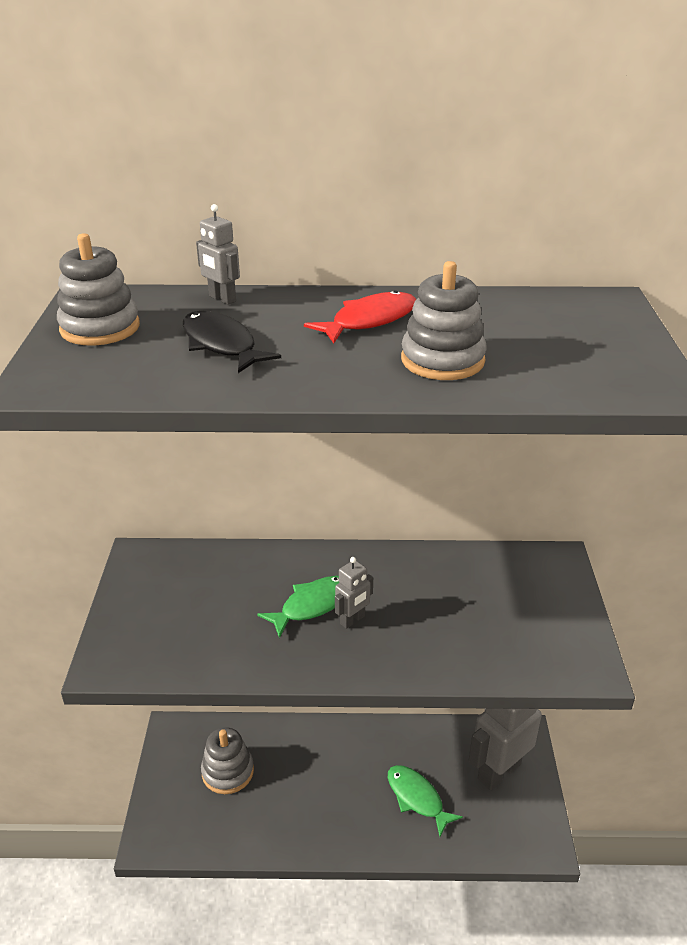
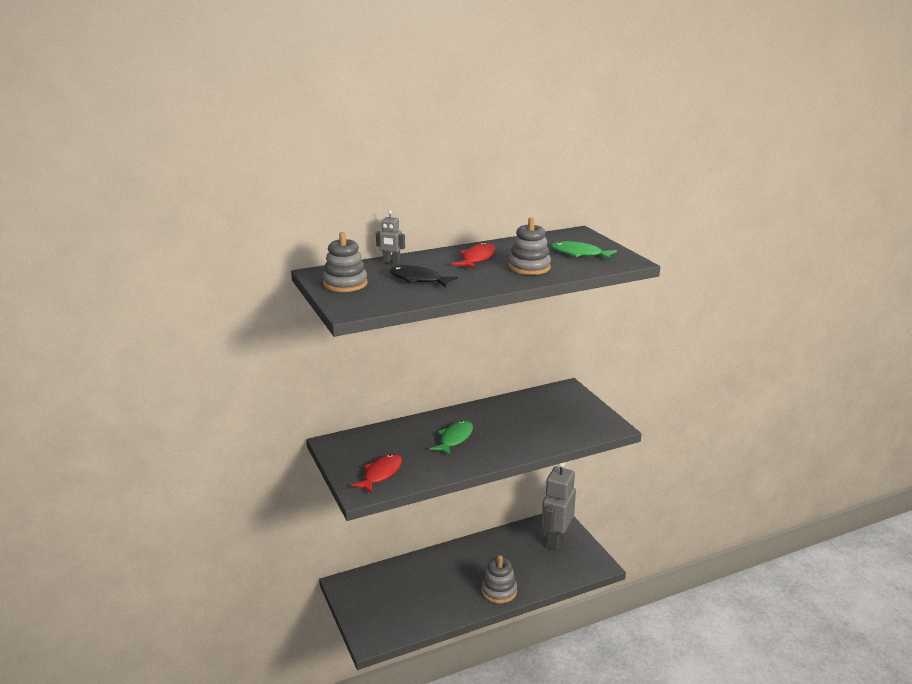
camera: 25 degrees left, 10 degrees down
grey stacking toy [201,727,254,794] -> grey stacking toy moved to [481,555,517,604]
grey robot [335,557,373,629] -> none
green fish [388,765,463,837] -> green fish moved to [551,241,617,260]
none -> red fish [351,454,402,493]

